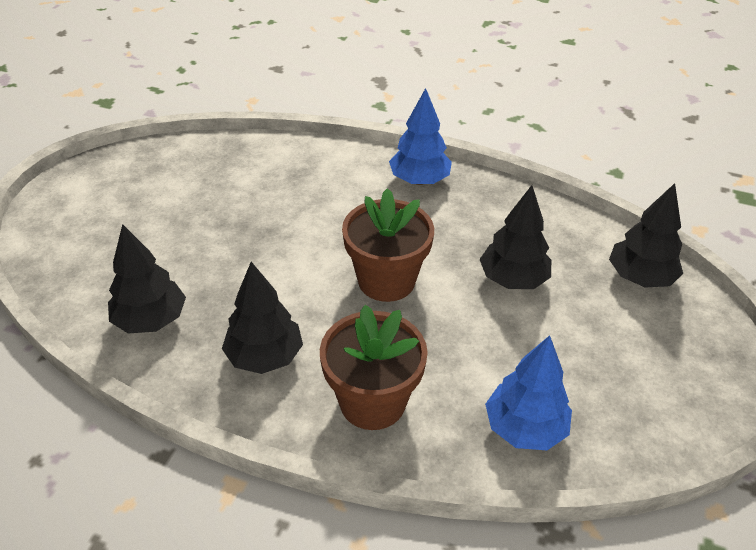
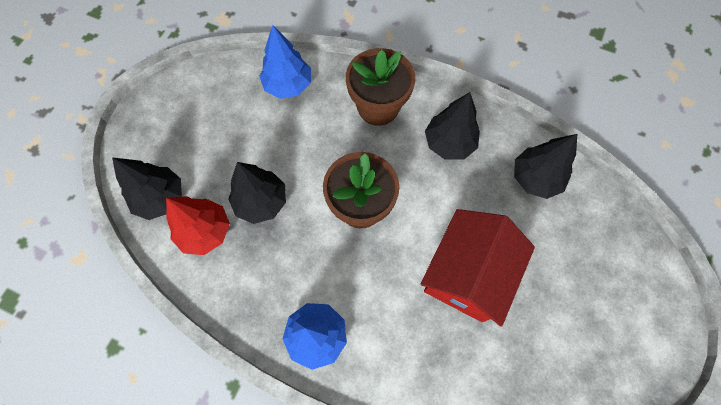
camera: 175 degrees left, 25 degrees up
none -> red tree [166,196,230,255]
none -> red house [421,209,535,327]

